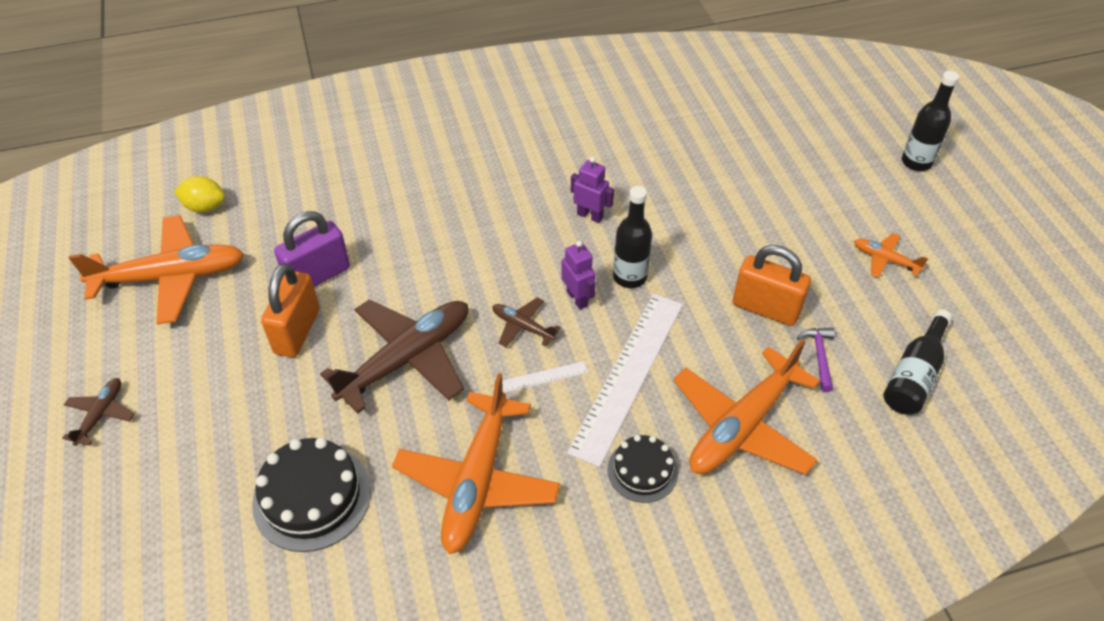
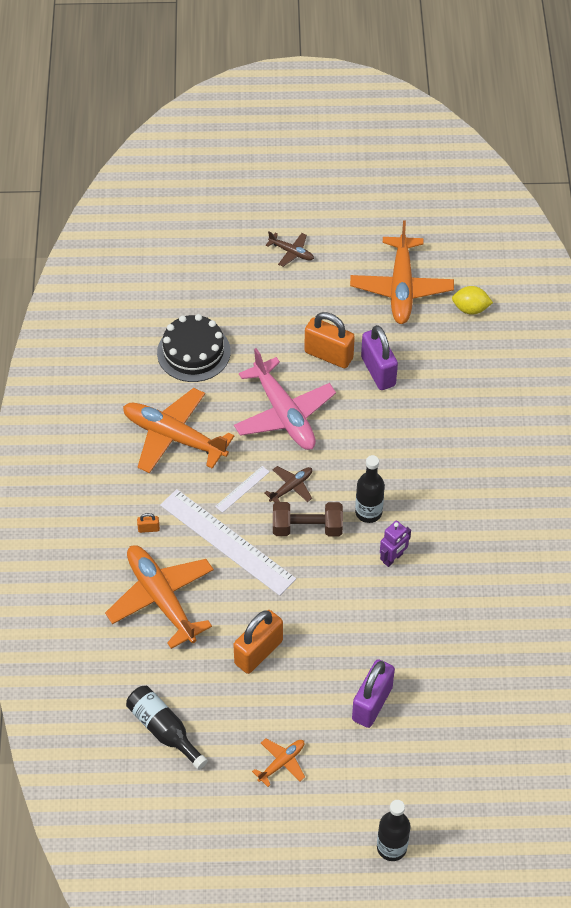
camera: 105 degrees right, 5 degrees up
yellow lemon [174,176,225,213] -> yellow lemon turned 75 degrees clockwise [452,286,493,315]
brown plane [320,299,468,413] -> pink plane [234,348,336,450]
white ruler [502,361,588,393] -> white ruler turned 45 degrees clockwise [215,466,269,513]
purple robot [561,241,596,310] -> brown dumbbell [273,502,343,536]
black cake [607,435,678,503] -> orange padlock [137,513,160,533]
black bottle [613,186,652,288] -> black bottle moved to [355,455,385,523]
purple hammer [797,328,835,392] -> none
none -> purple padlock [352,659,395,728]

